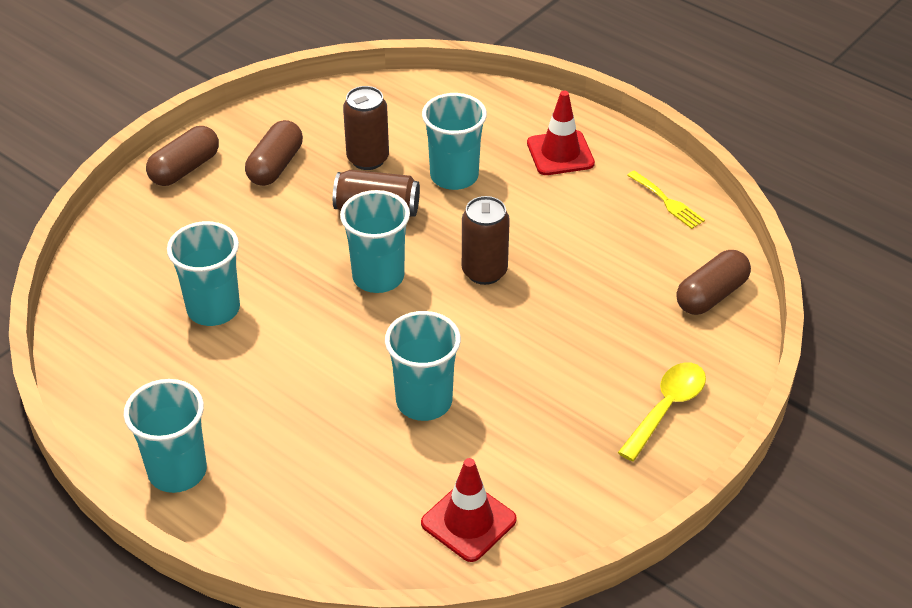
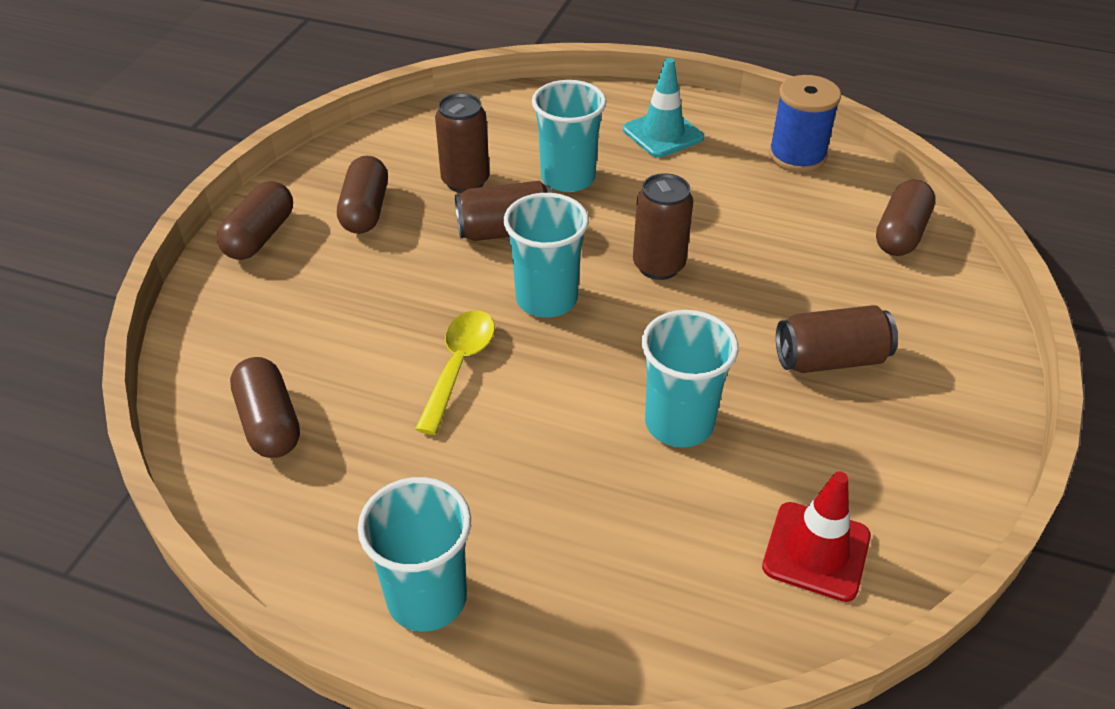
camera: 20 degrees left, 0 degrees up
turquoise cup [167,221,240,326] -> none
red traffic cone [527,91,595,175] -> turquoise traffic cone [623,58,704,158]
yellow spoon [618,362,706,461] -> yellow spoon moved to [415,310,495,435]
yellow fork [627,170,705,229] -> blue spool [769,75,841,172]
none -> brown capsule [230,357,300,458]
none -> brown can [776,305,898,373]

